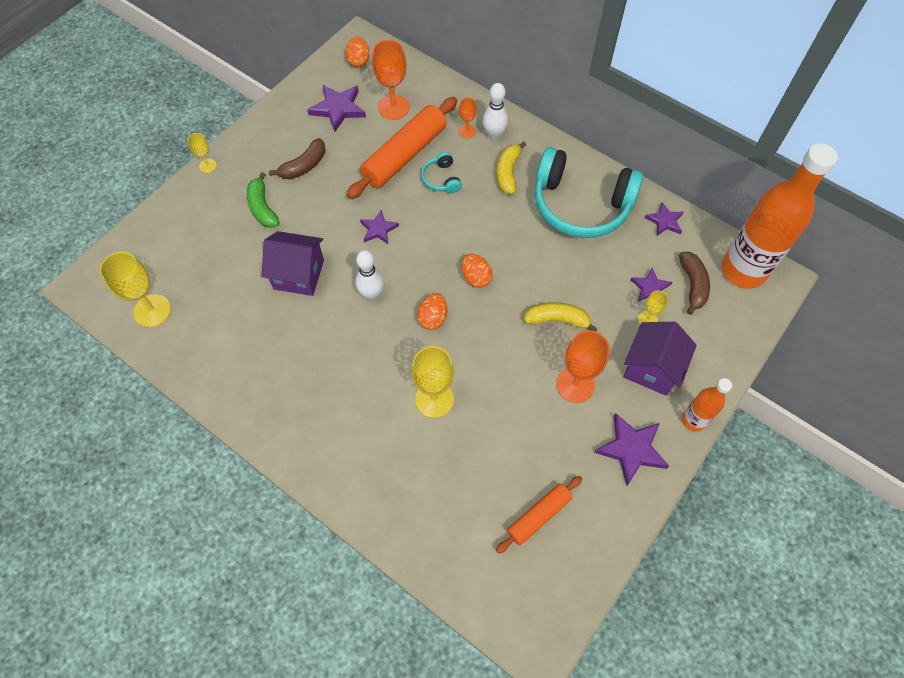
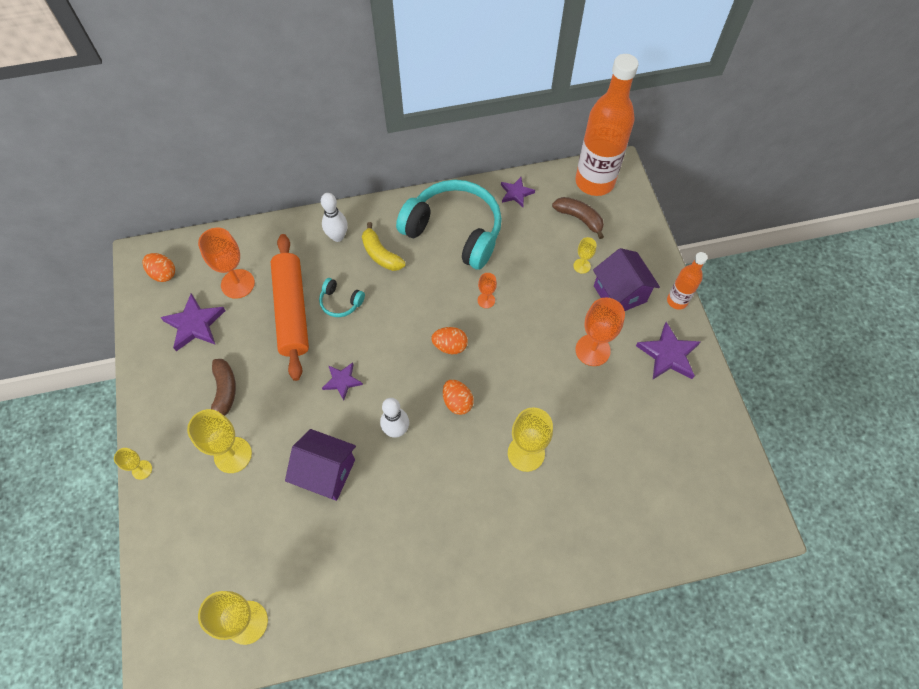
camera: 50 degrees left, 0 degrees up
green banana [247,172,279,228] -> yellow goblet [187,409,252,473]
purple house [262,231,324,296] -> purple house turned 60 degrees clockwise [285,429,356,501]
orange goblet [459,98,477,138] -> orange goblet moved to [478,273,497,308]
orange rolling pin [496,476,582,554] -> none
yellow banana [524,302,597,331] -> none
turquoise headphones [534,147,643,238] -> turquoise headphones turned 120 degrees counterclockwise [396,180,502,270]
purple star [631,268,672,301] -> none

